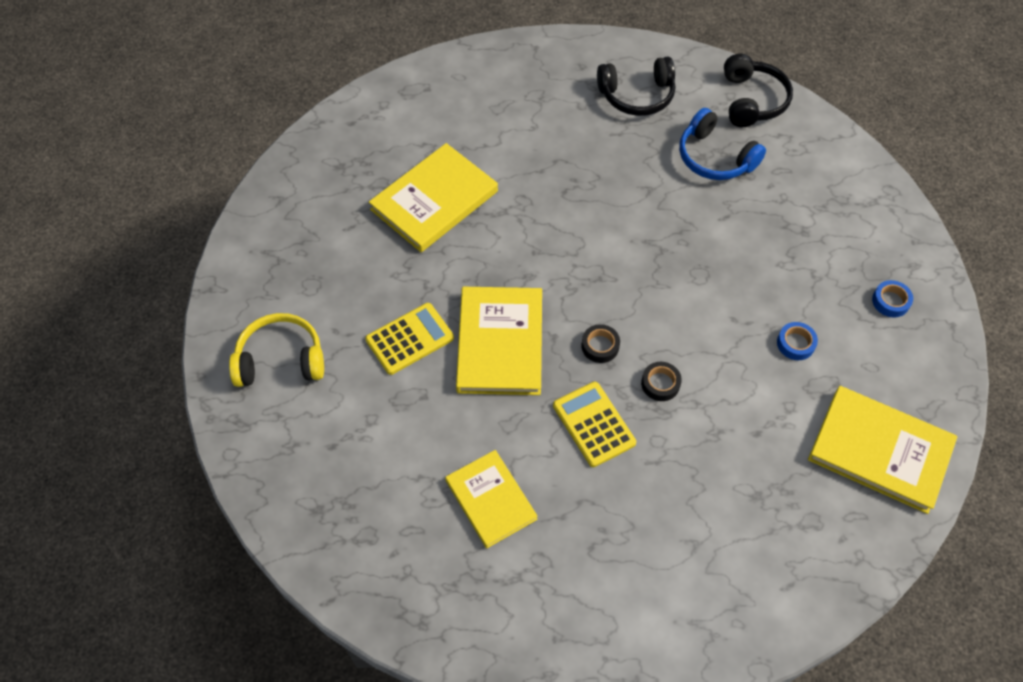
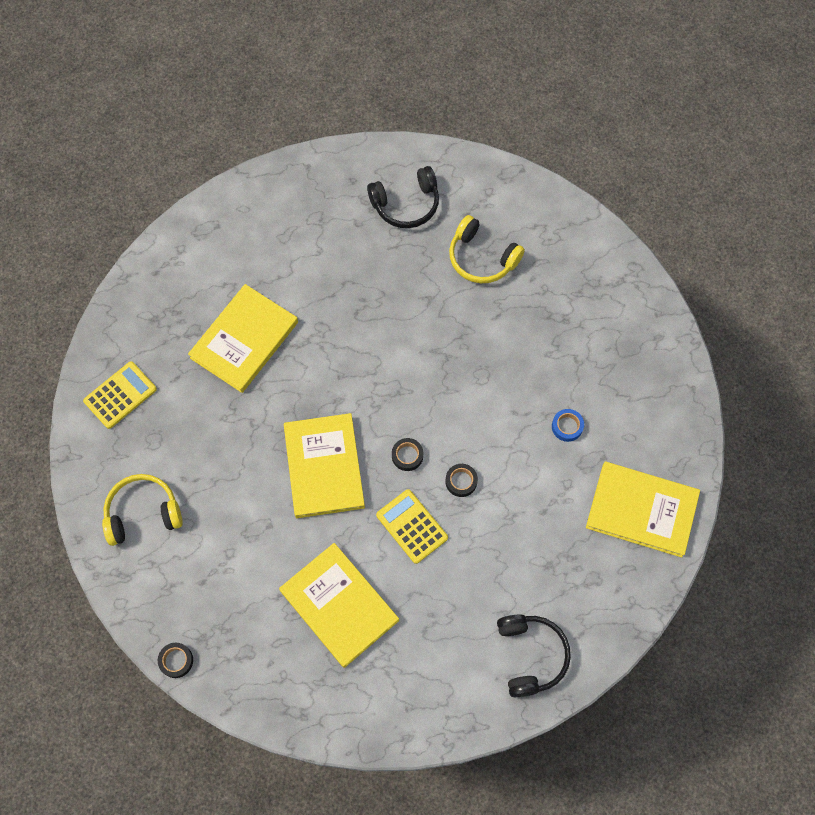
camera: 10 degrees left, 10 degrees up
yellow calculator [365,303,454,375] -> yellow calculator moved to [83,362,157,429]
yellow book [445,450,538,548] -> yellow book [279,543,399,668], size x1.52
blue headphones [679,108,766,180] -> yellow headphones [449,215,525,283]
black headphones [724,54,793,127] -> black headphones moved to [497,614,571,697]
blue tape [872,280,913,318] -> none
none -> black tape [158,643,193,678]

